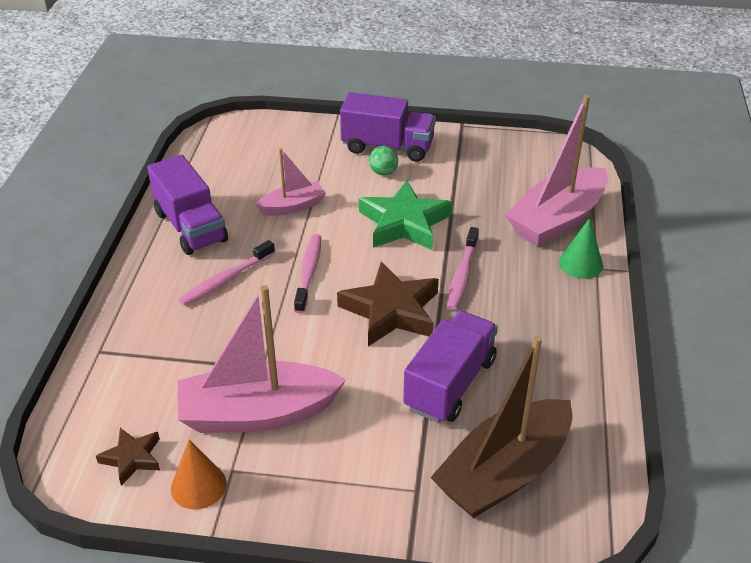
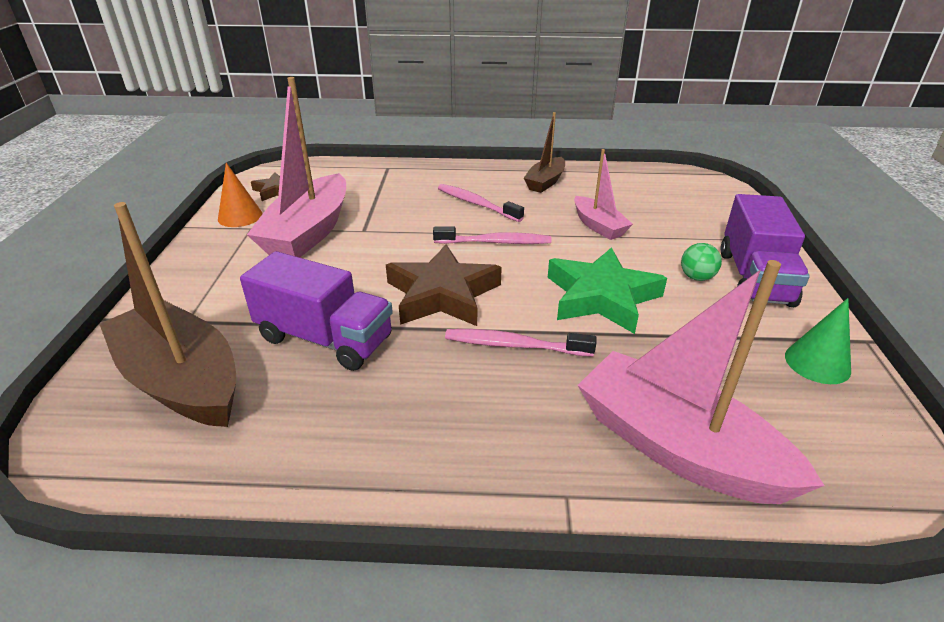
camera: 85 degrees right, 5 degrees down
purple truck [147,155,228,255] -> brown boat [524,112,565,193]
pink boat [178,285,346,433] -> pink boat turned 150 degrees counterclockwise [247,77,346,258]
green cone [559,218,603,279] -> green cone moved to [785,298,851,384]

